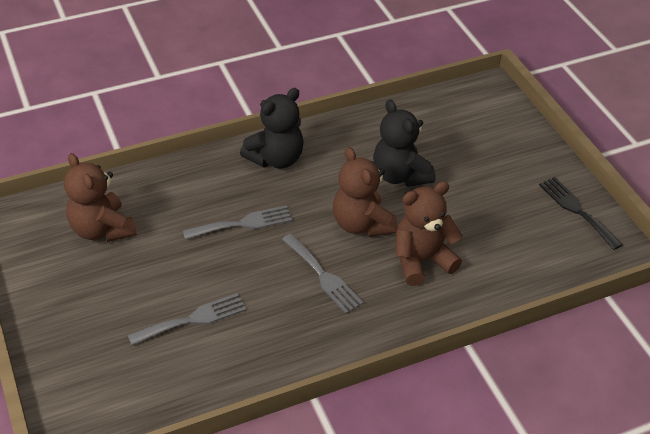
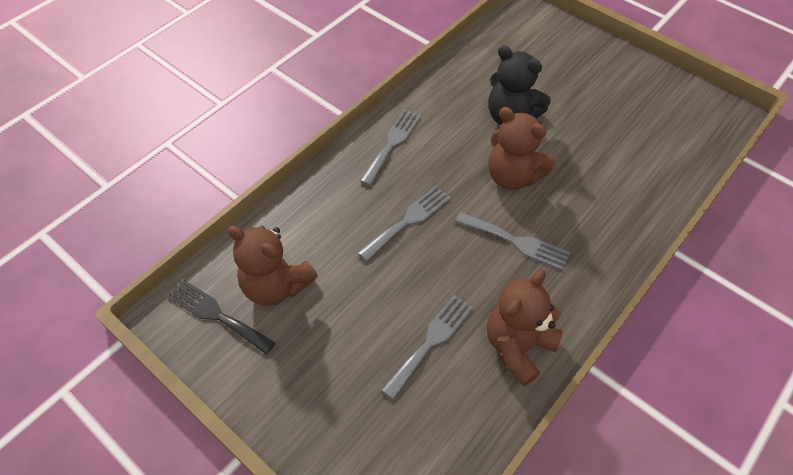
camera: 25 degrees left, 10 degrees up
black teddy bear [240,88,304,169] -> grey fork [360,109,421,186]
brown teddy bear [396,181,463,286] -> brown teddy bear moved to [487,270,564,387]
black fork [539,177,622,250] -> black fork moved to [168,280,275,355]

